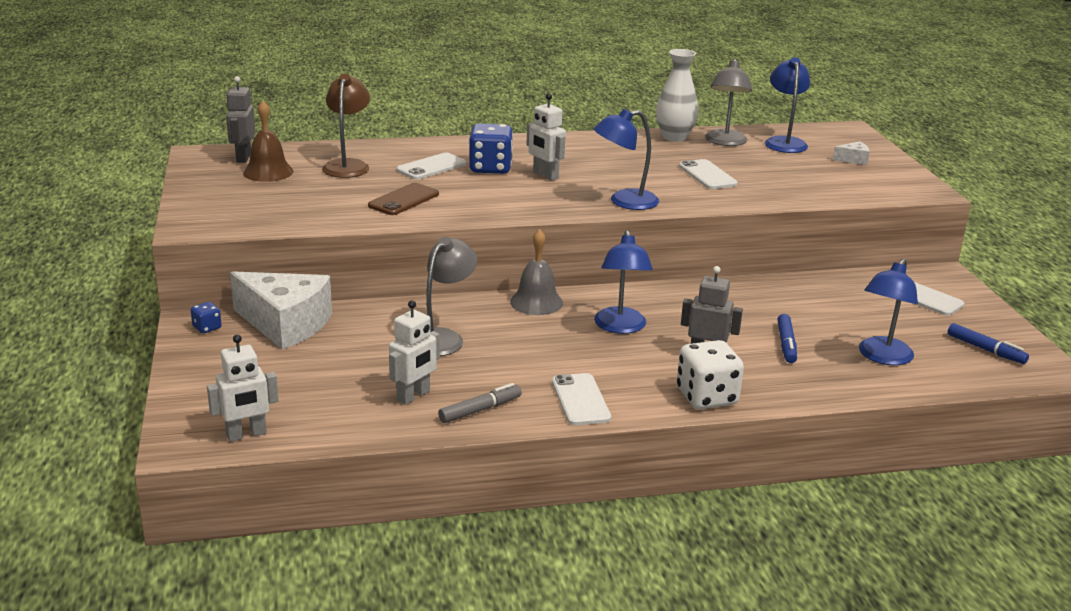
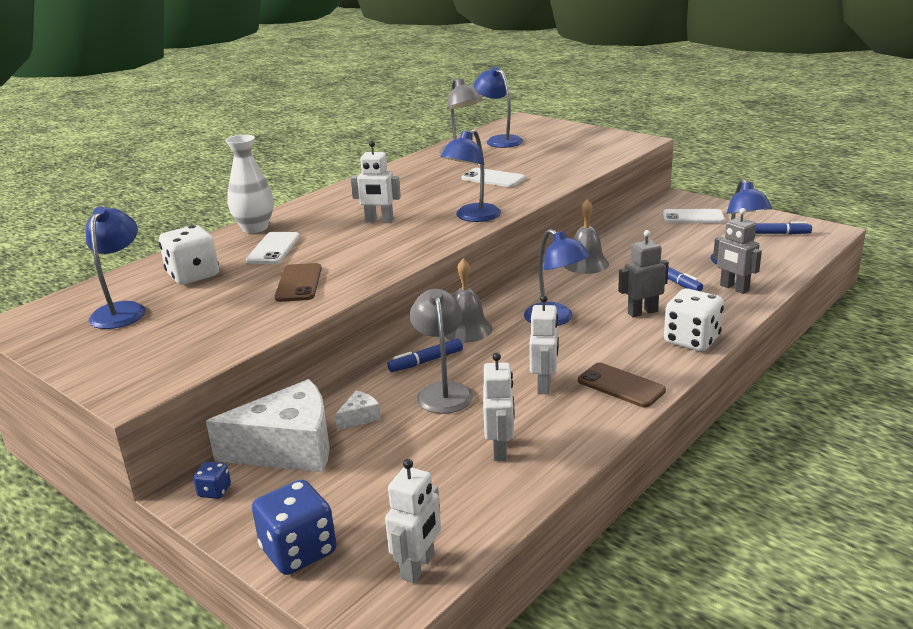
camera: 35 degrees left, 0 degrees up
grey robot [226,76,255,163] -> grey robot moved to [713,208,762,294]
brown bell [243,101,293,182] -> blue lamp [86,206,146,329]
brown lamp [322,74,370,178] -> white dice [159,225,219,285]
grey marker [438,383,522,423] -> none
blue dice [469,123,513,174] -> blue dice moved to [252,480,336,575]
white phone [552,373,611,425] -> brown phone [578,363,666,407]
white vase [656,49,698,142] -> white vase moved to [225,135,274,233]
white cheese [833,141,870,165] -> white cheese moved to [335,391,381,430]
none -> blue marker [387,338,463,372]
none -> white robot [529,295,559,394]
none -> grey bell [564,199,609,274]

